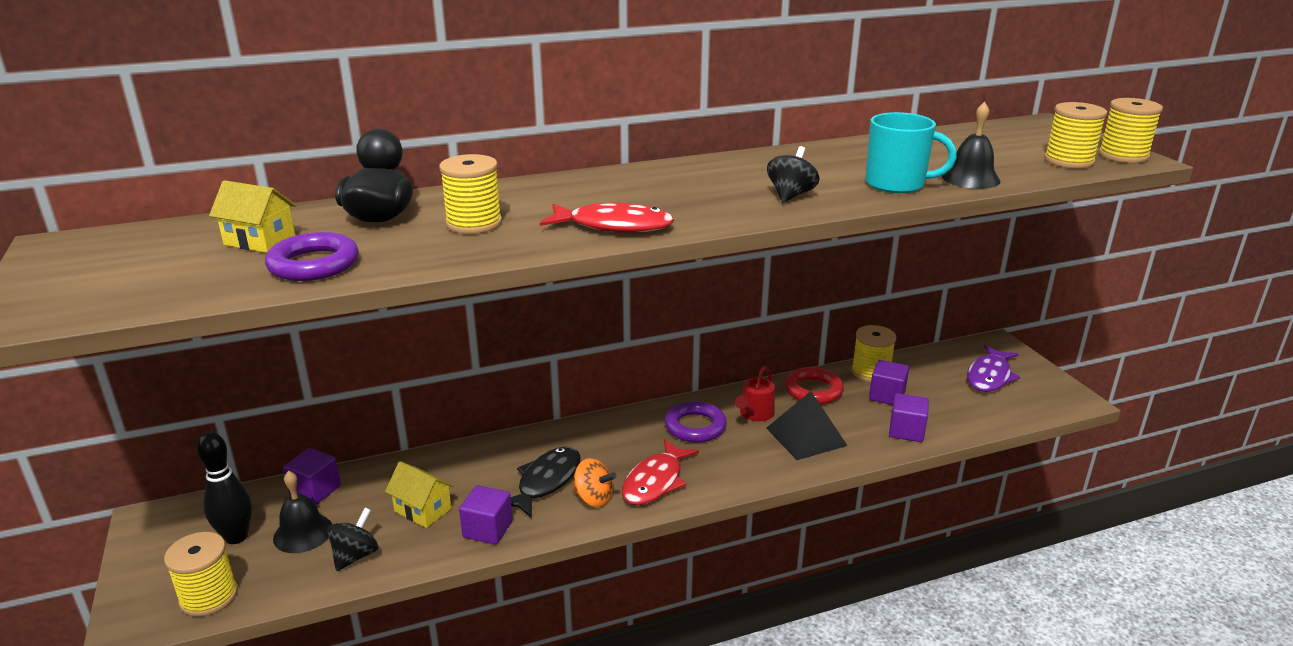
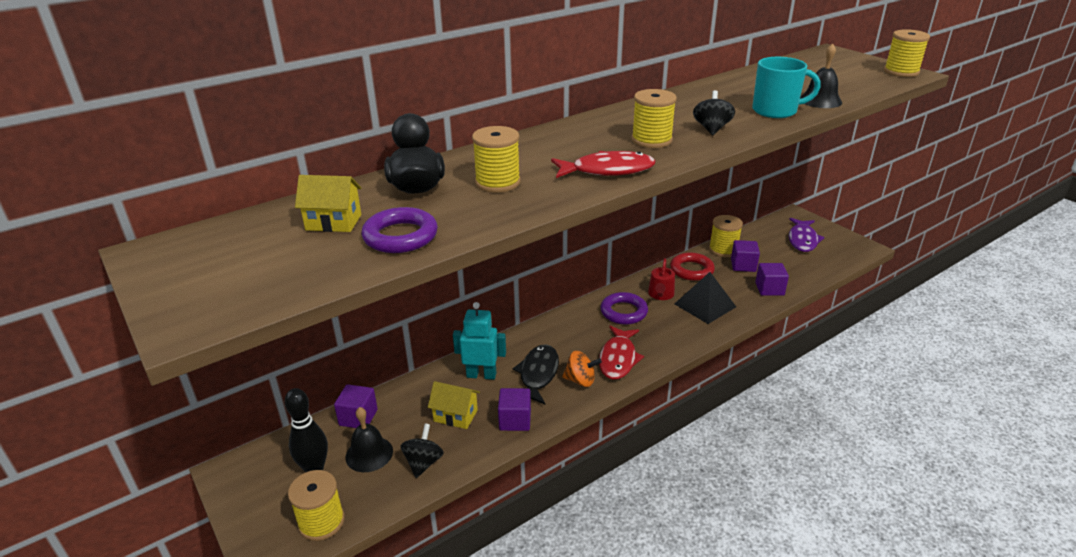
camera: 15 degrees left, 5 degrees up
yellow spool [1044,102,1107,169] -> yellow spool moved to [631,89,677,148]
none -> turquoise robot [453,302,506,380]

